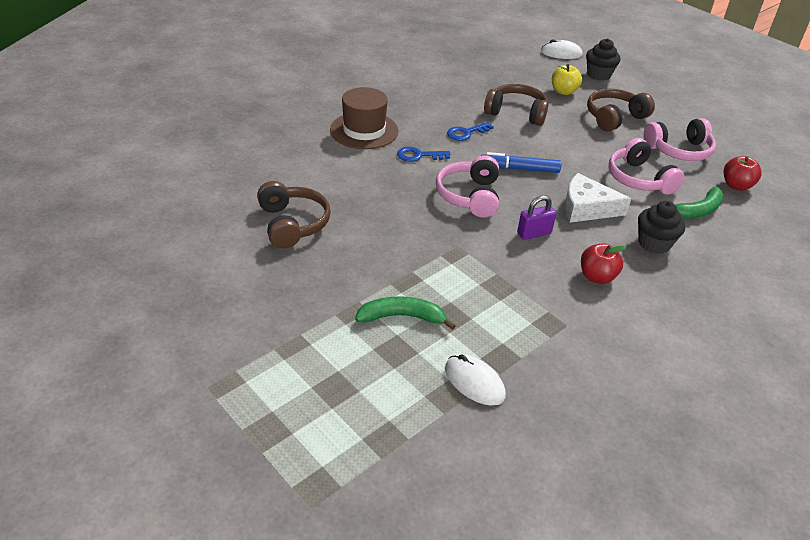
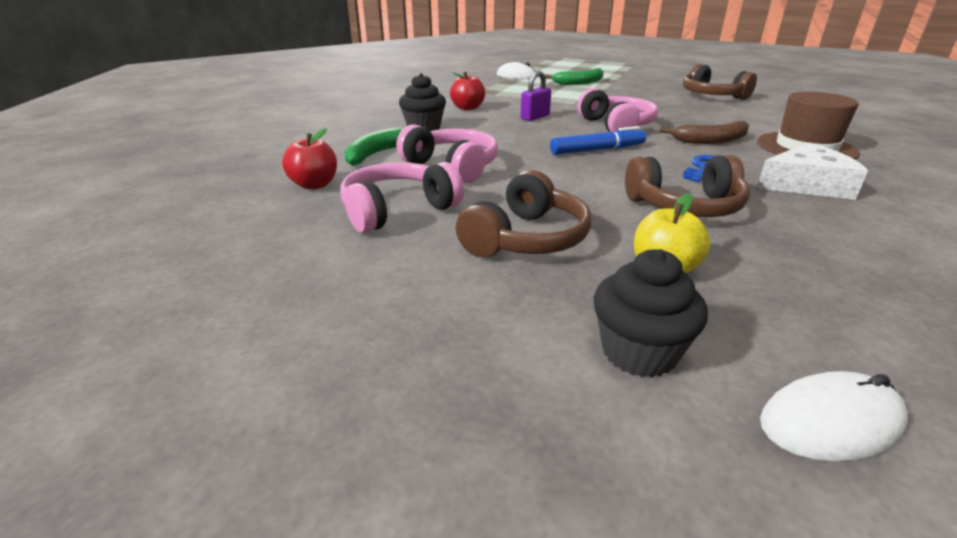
camera: 160 degrees right, 10 degrees down
blue key [397,147,450,162] -> brown banana [660,121,749,144]
white cheese [564,173,631,223] -> white cheese moved to [757,142,868,200]

